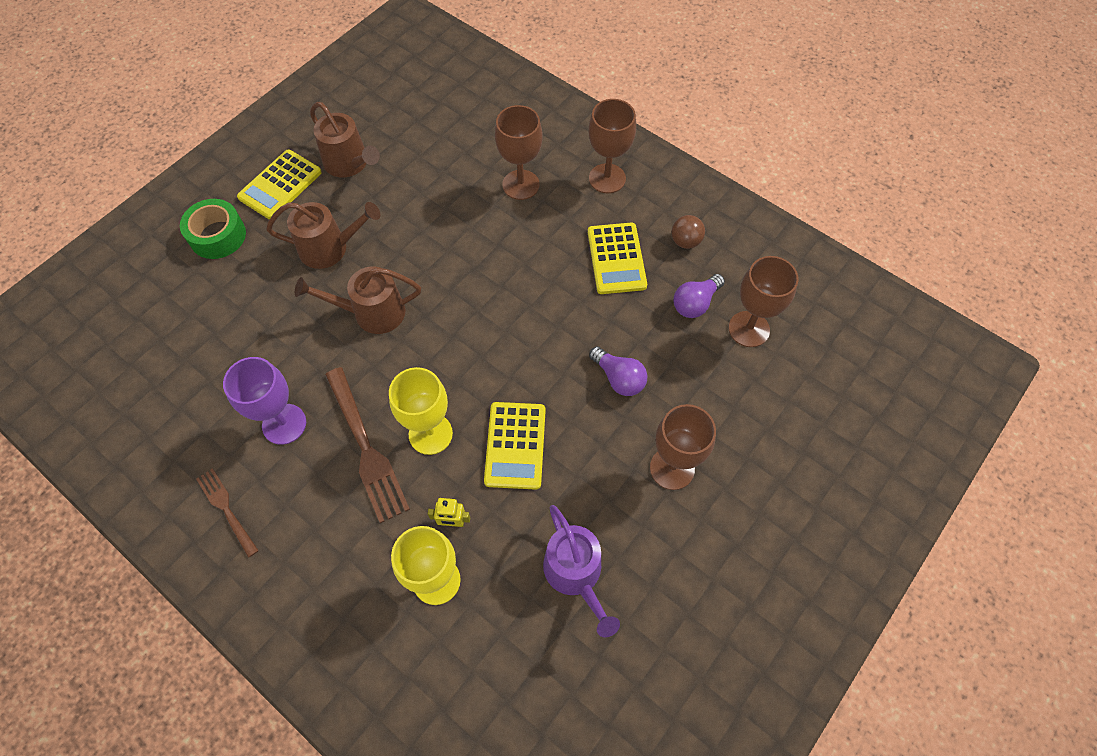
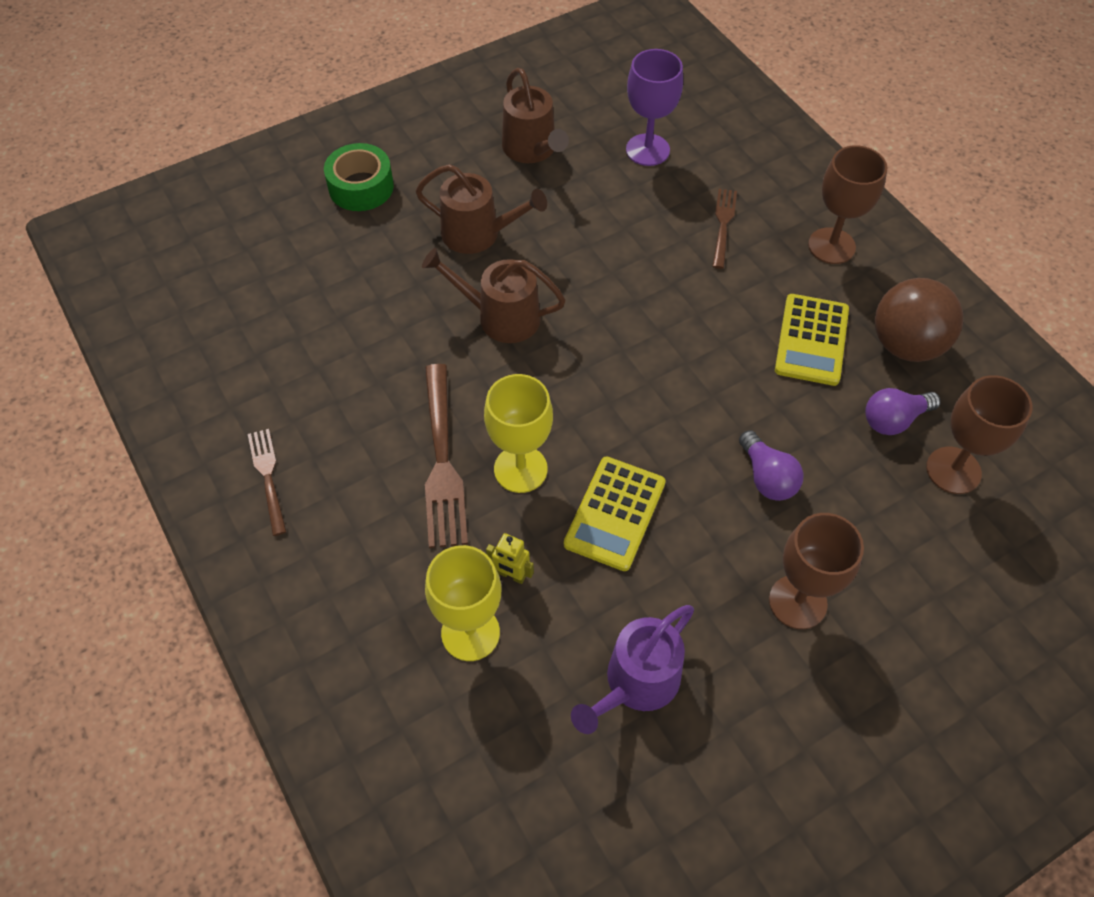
camera: 20 degrees right, 5 degrees down
purple goblet [223,357,306,445] -> purple goblet moved to [626,49,683,166]
yellow calculator [237,149,322,220] -> none
brown goblet [495,105,543,200] -> brown fork [712,189,737,269]
purple watering can [543,505,620,637] -> purple watering can turned 45 degrees clockwise [571,605,694,734]
brown ball [671,215,705,249] -> brown ball [875,278,963,362], size x1.93

